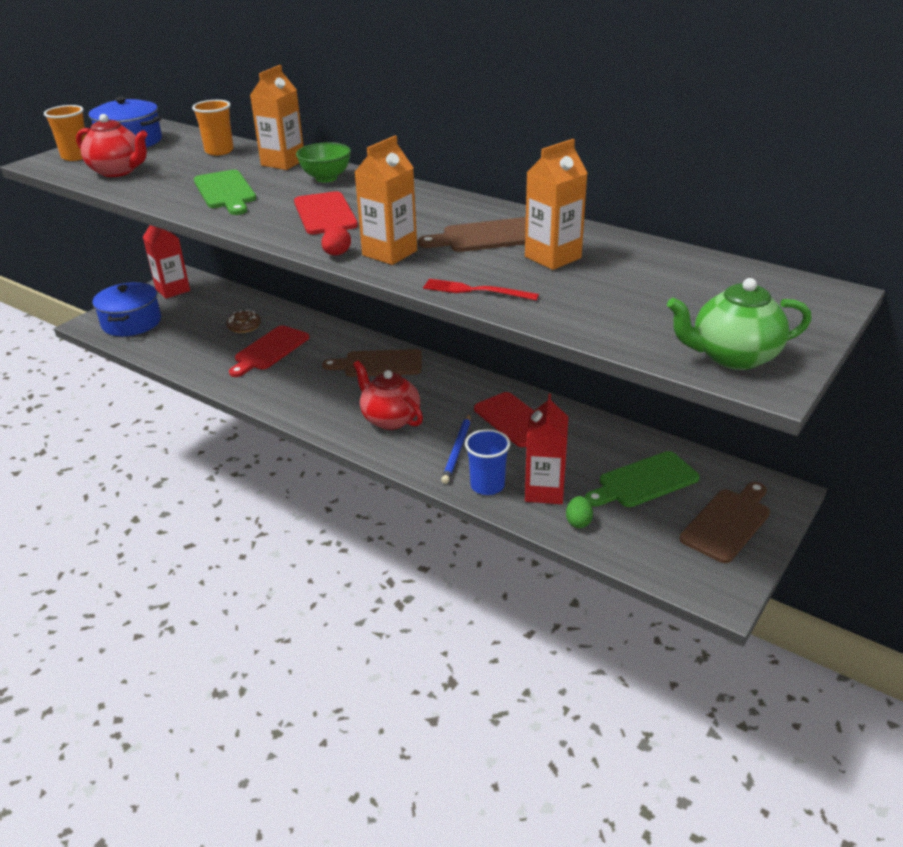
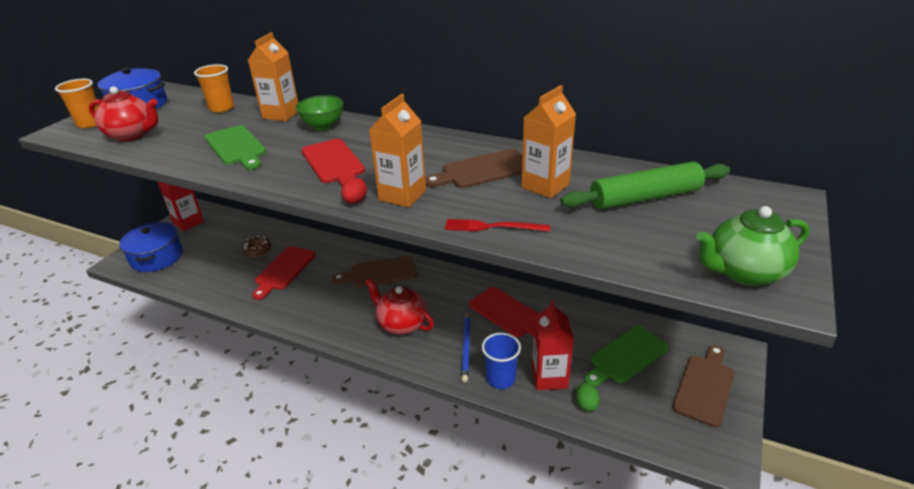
camera: 10 degrees left, 0 degrees up
none -> green rolling pin [560,161,730,210]

